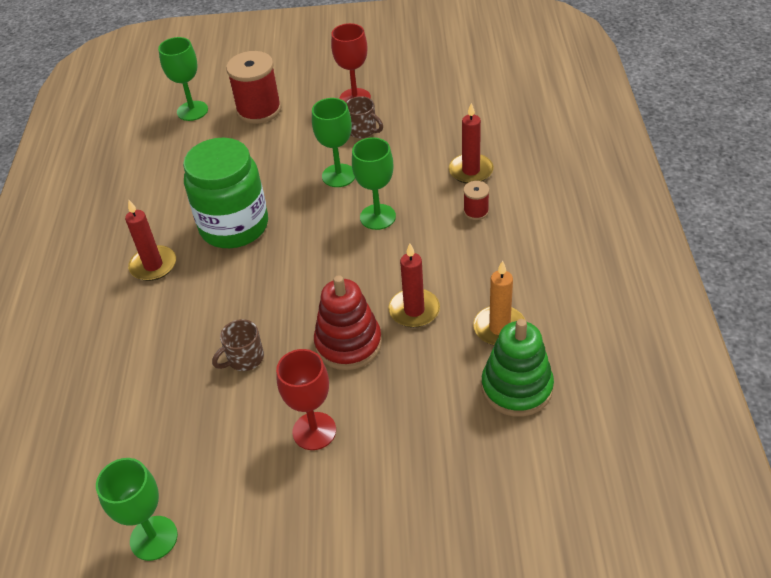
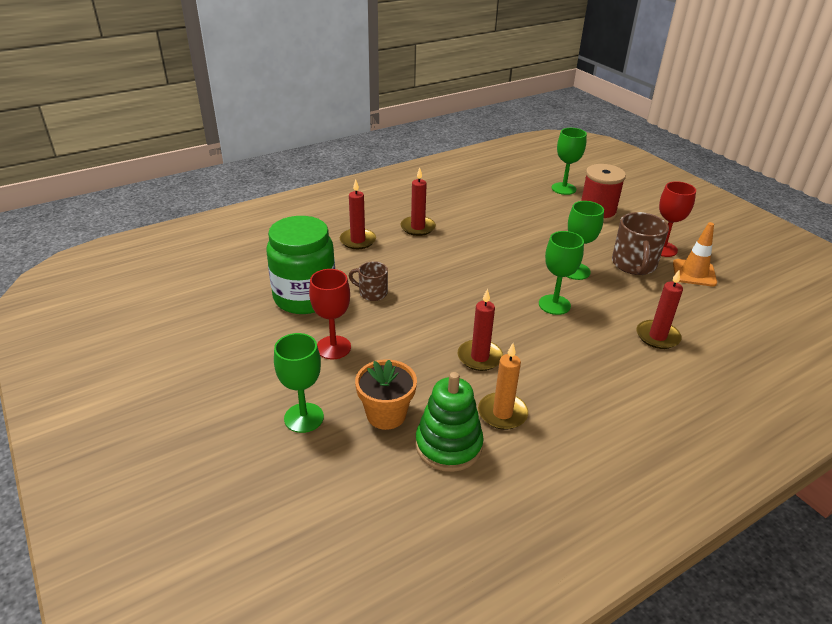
camera: 55 degrees right, 10 degrees down
green goblet [96,458,178,561] -> green goblet moved to [274,333,324,433]
green jar [183,138,268,248] -> green jar moved to [267,216,335,314]
red stacking toy [314,275,382,370] -> none
brown mug [346,96,383,138] -> brown mug [612,212,669,275], size x1.71
red spool [463,181,489,220] -> none
none -> red candle [340,179,376,249]
none -> orange flower pot [355,359,417,430]
none -> orange traffic cone [673,222,717,287]

